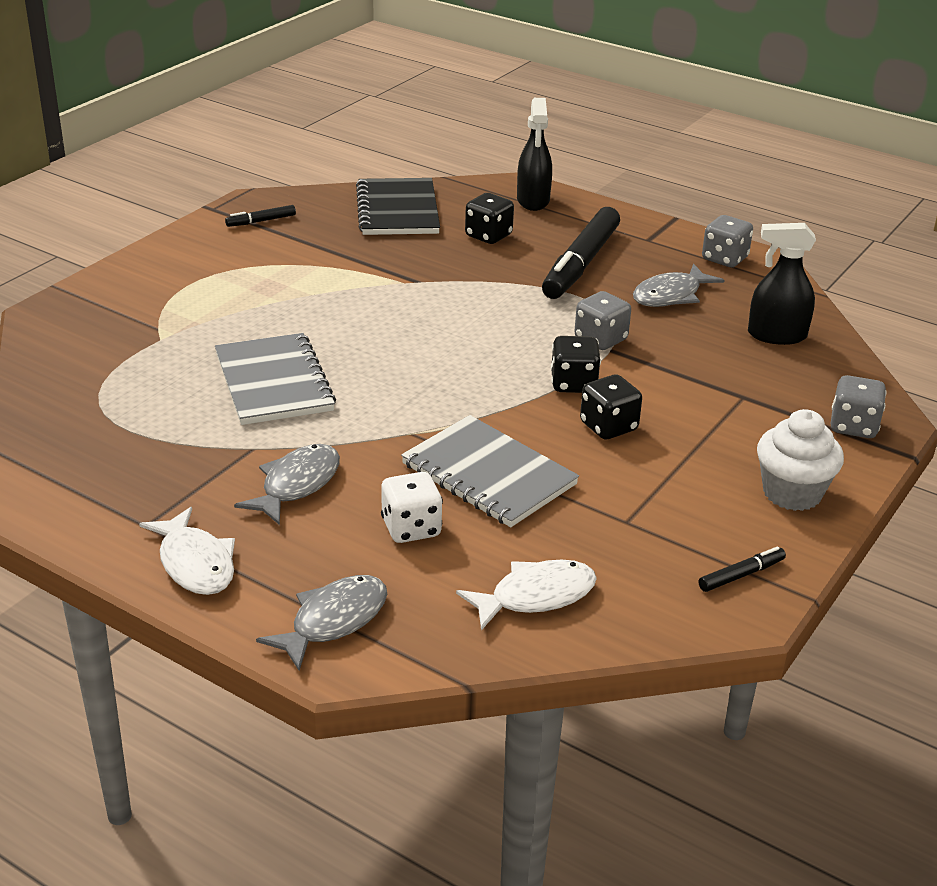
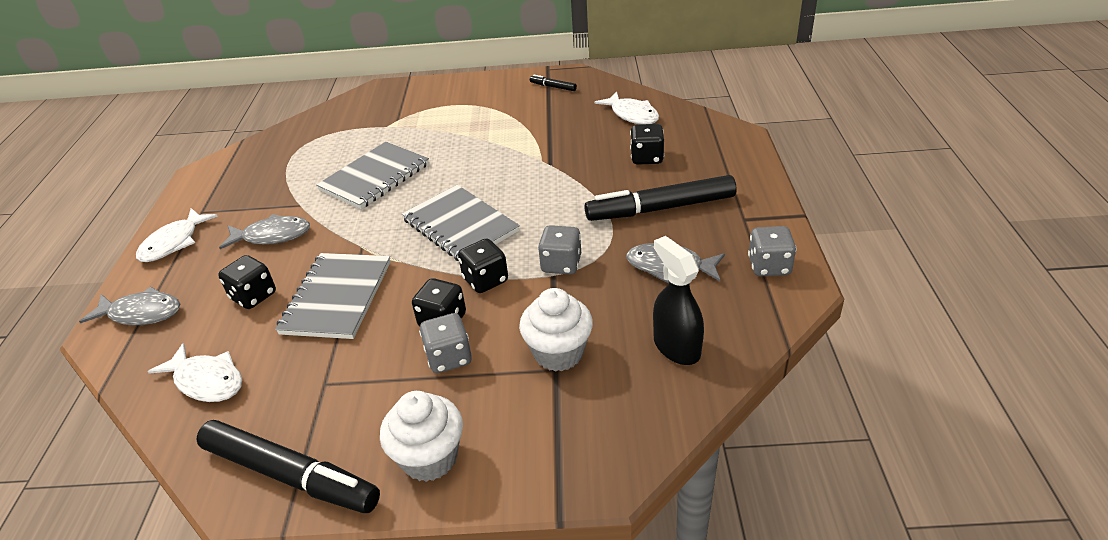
camera: 60 degrees right, 5 degrees up
black notebook [356,178,440,235] -> white fish [594,91,659,124]
white dice [381,472,443,543] -> black dice [218,255,276,309]
black spray bottle [517,98,552,211] -> none
black marker [699,546,786,592] -> black marker [197,420,380,513], size x2.31
grey dice [831,375,886,438] -> grey dice moved to [419,313,472,373]
none -> grey notebook [402,185,520,261]
none -> white cupcake [519,288,593,372]

